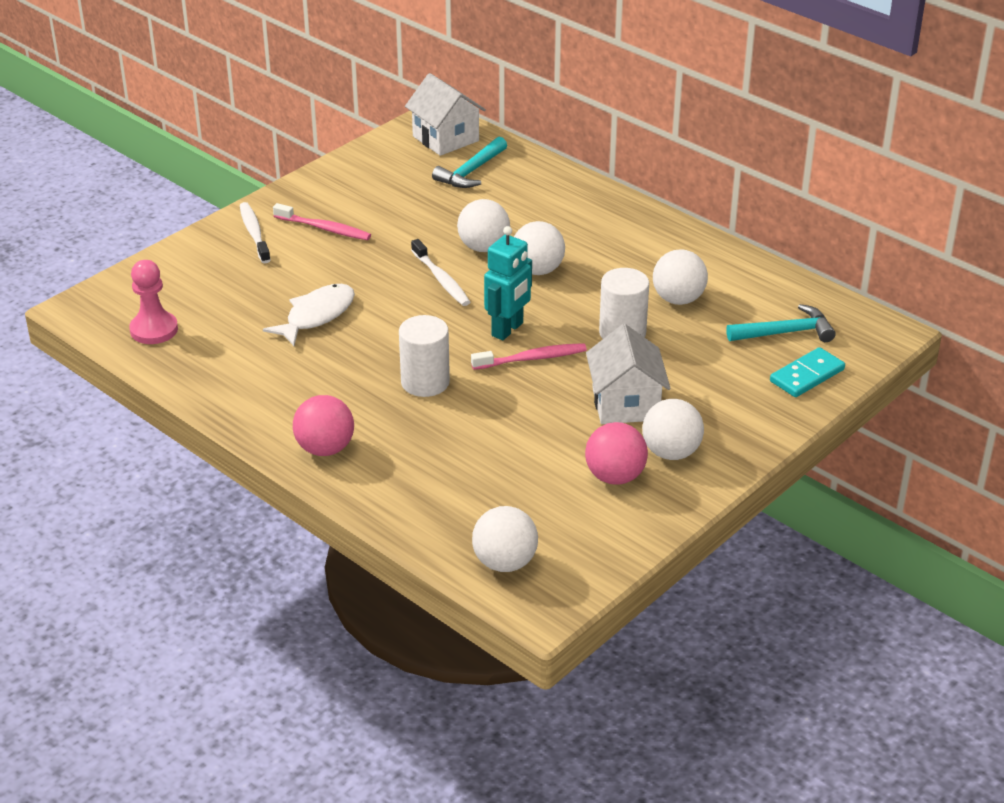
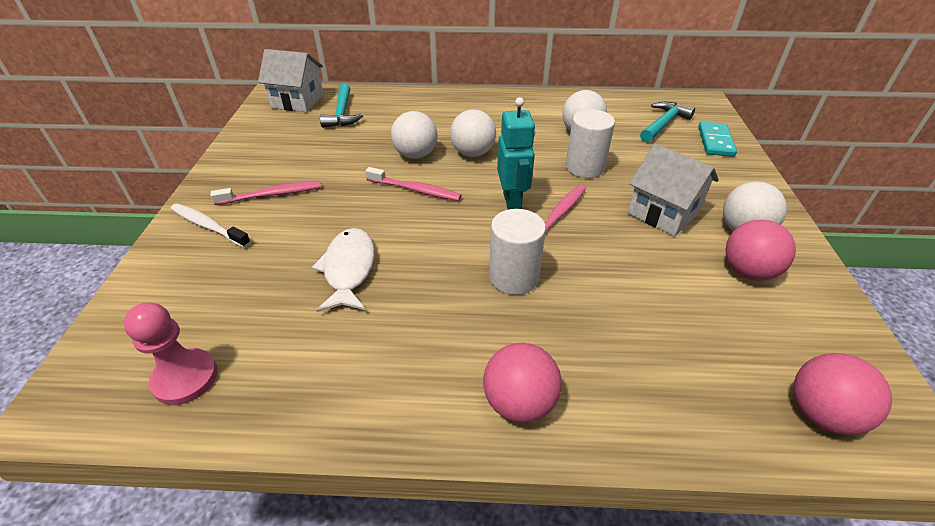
camera: 40 degrees left, 5 degrees up
white toothbrush [411,239,470,306] -> pink toothbrush [365,167,462,201]
white ball [472,506,538,572] -> pink ball [794,353,892,435]

